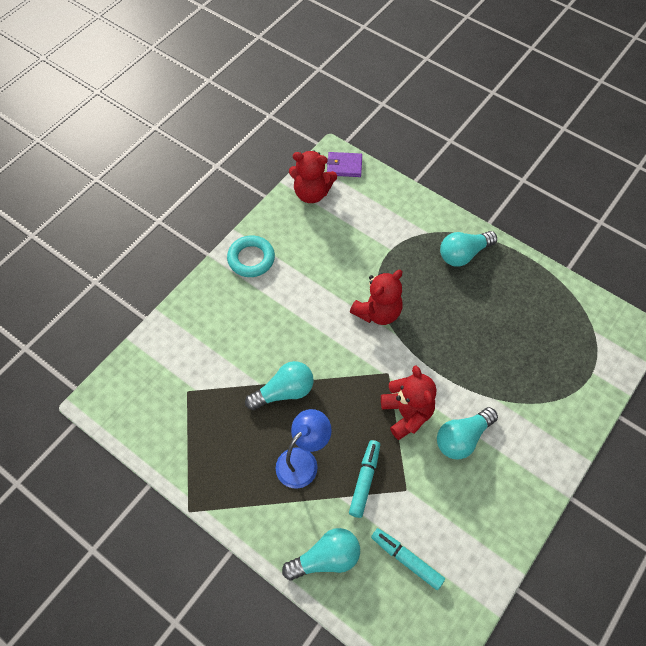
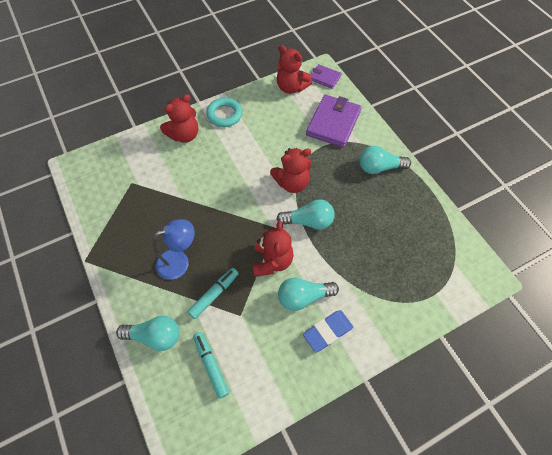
camera: 25 degrees right, 0 degrees up
turquoise light bulb [245,361,314,410] -> turquoise light bulb moved to [276,199,335,230]
none -> red teddy bear [160,94,198,143]
none -> blue eraser [303,310,353,352]
none -> purple wallet [306,95,362,148]

